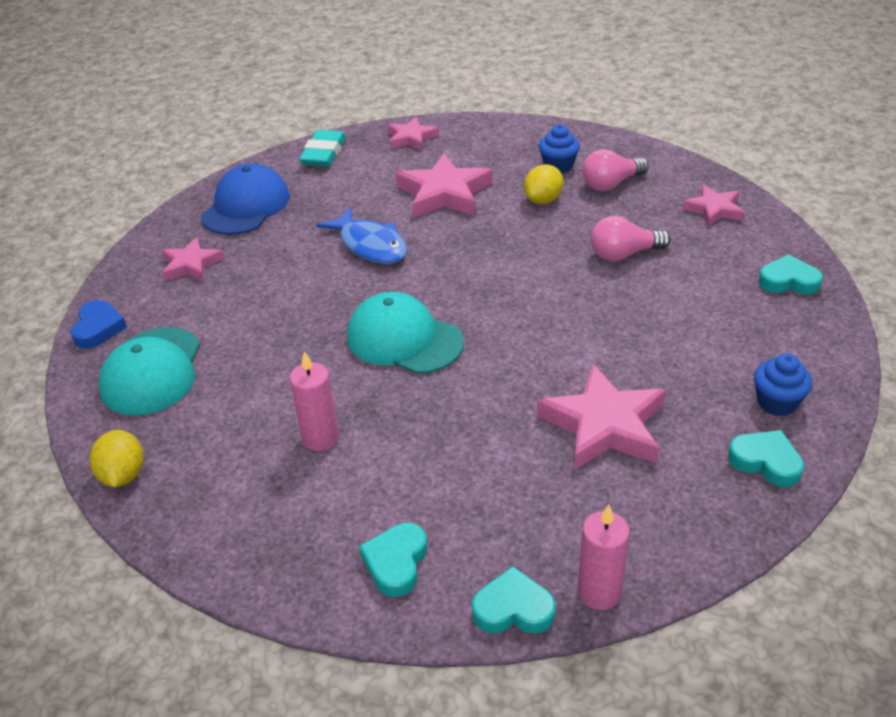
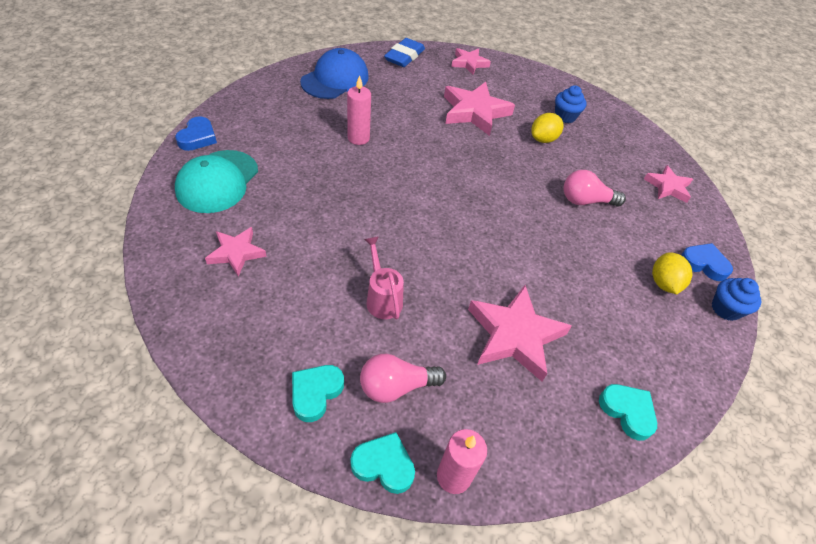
camera: 10 degrees right, 10 degrees up
yellow lemon [90,430,144,487] -> yellow lemon moved to [652,252,692,294]
pink star [161,237,224,281] -> pink star moved to [205,227,267,276]
pink candle [290,351,339,451] -> pink candle moved to [347,75,371,145]
turquoise eraser [299,130,346,167] -> blue eraser [384,38,425,67]
blue fish [316,207,407,264] -> none
turquoise cap [347,292,464,374] -> none
pink light bulb [582,149,649,191] -> pink light bulb moved to [360,354,446,403]
blue cupcake [754,353,812,416] -> blue cupcake moved to [712,278,762,321]
turquoise heart [758,254,823,295] -> blue heart [681,243,733,281]
none -> pink watering can [364,236,404,319]

